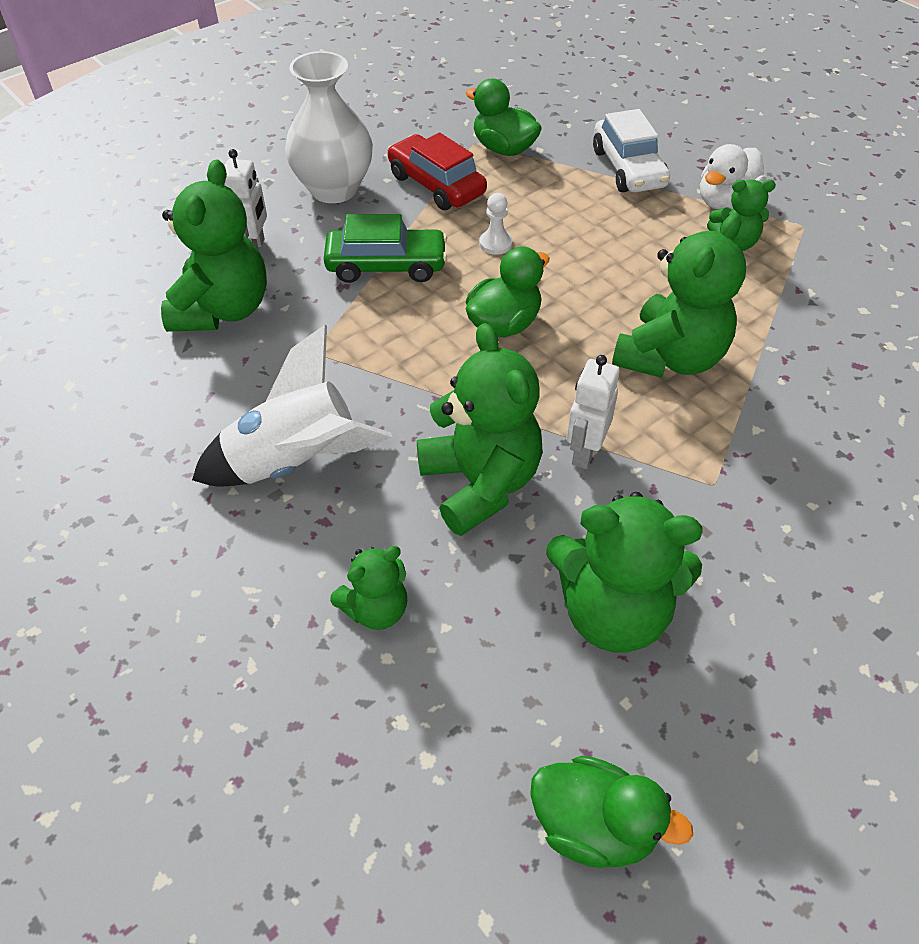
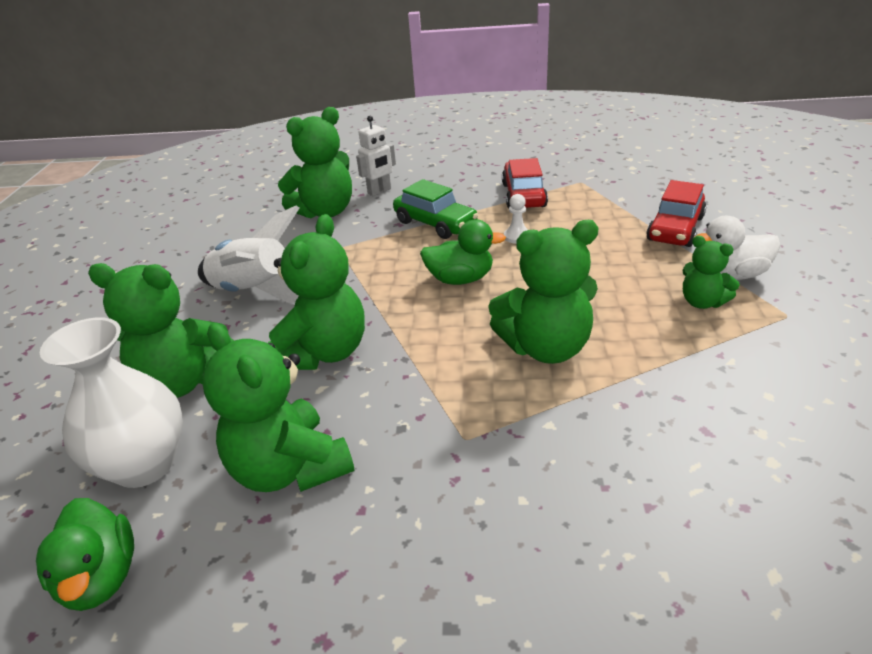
camera: 45 degrees right, 15 degrees down
white vase [285,51,373,203] -> white vase moved to [40,317,183,488]
green teddy bear [330,546,407,630] -> green teddy bear [88,263,234,398], size x1.82
green duck [466,79,542,156] -> none
white robot [566,355,620,469] -> none
white car [593,109,670,192] -> red car [646,180,706,247]

